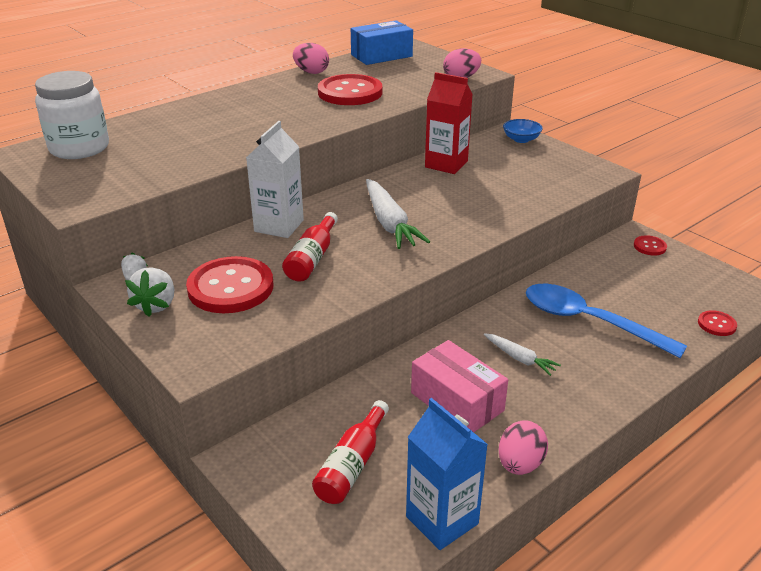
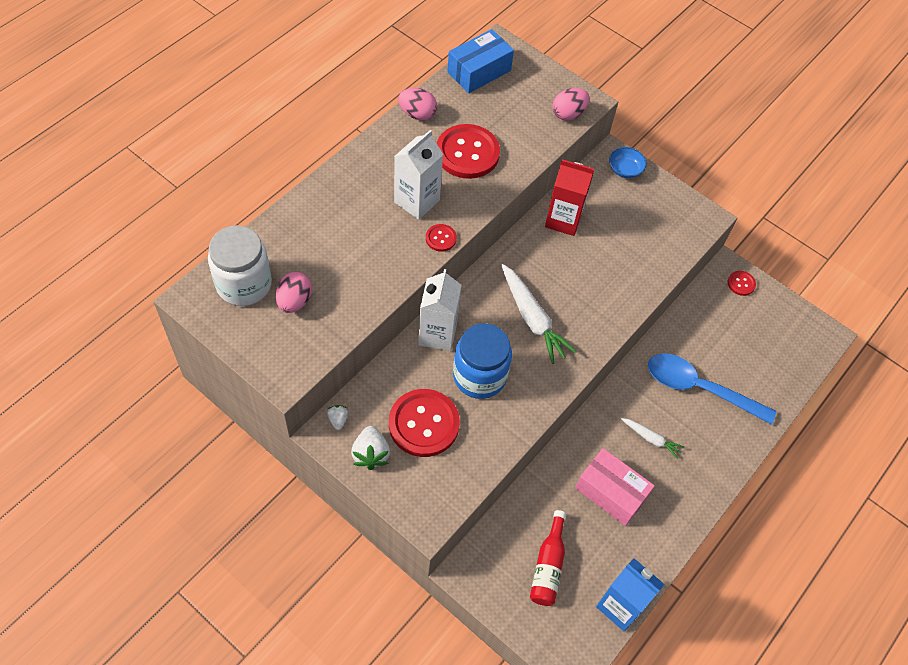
camera: 15 degrees left, 25 degrees up
red bottle [282,212,338,282] -> blue jar [453,323,512,399]
pink egg [499,420,548,475] -> pink egg moved to [276,272,312,313]
red button [698,310,737,336] -> red button moved to [426,224,457,252]
none -> white carton [394,130,444,220]

